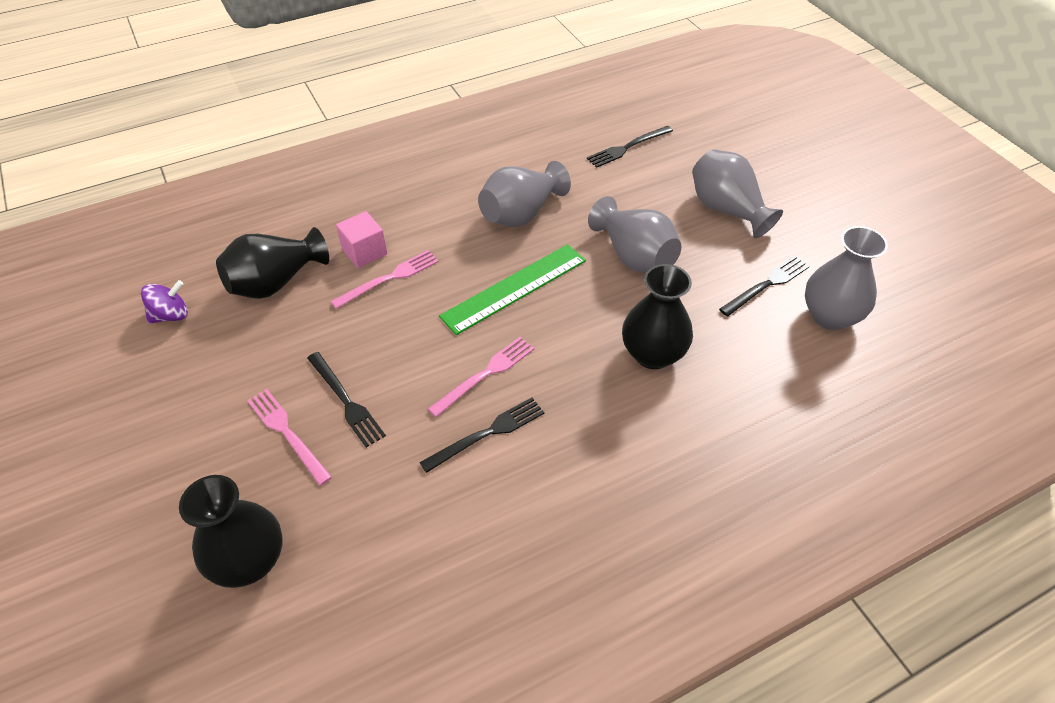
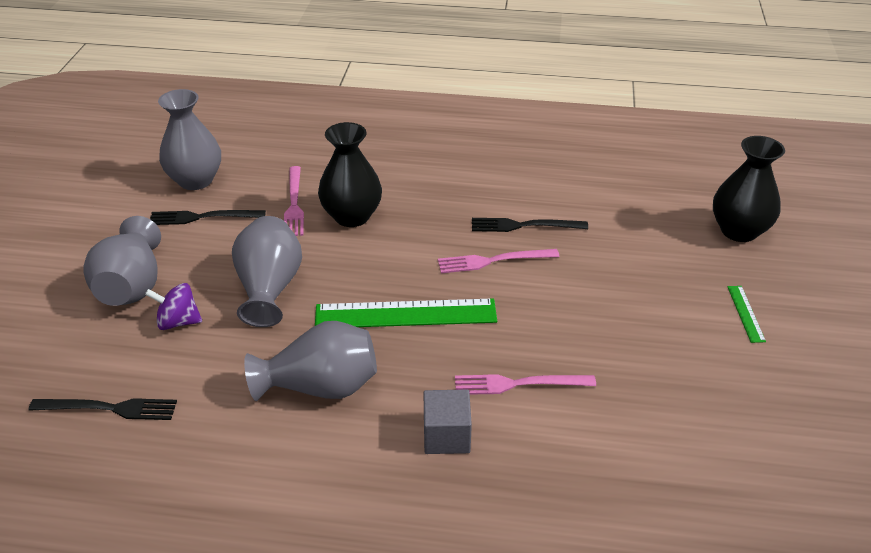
camera: 145 degrees left, 10 degrees down
purple spinning top [141,280,188,324] -> purple spinning top moved to [145,283,202,330]
black vase [216,227,329,299] -> none
pink fork [247,389,332,486] -> pink fork moved to [284,166,304,236]
black fork [307,352,386,447] -> none
pink cube [336,211,387,268] -> none
none -> grey cube [424,390,472,454]
none -> green ruler [727,286,766,343]

